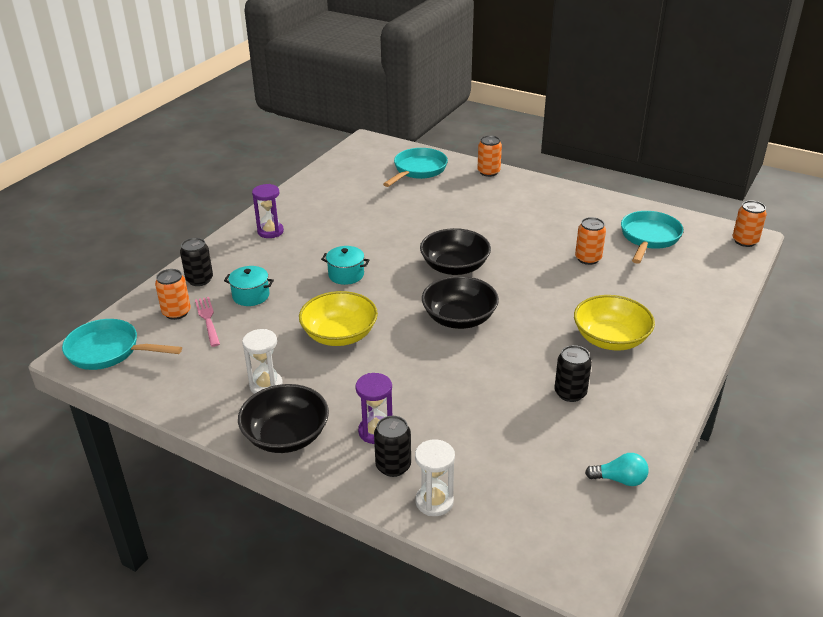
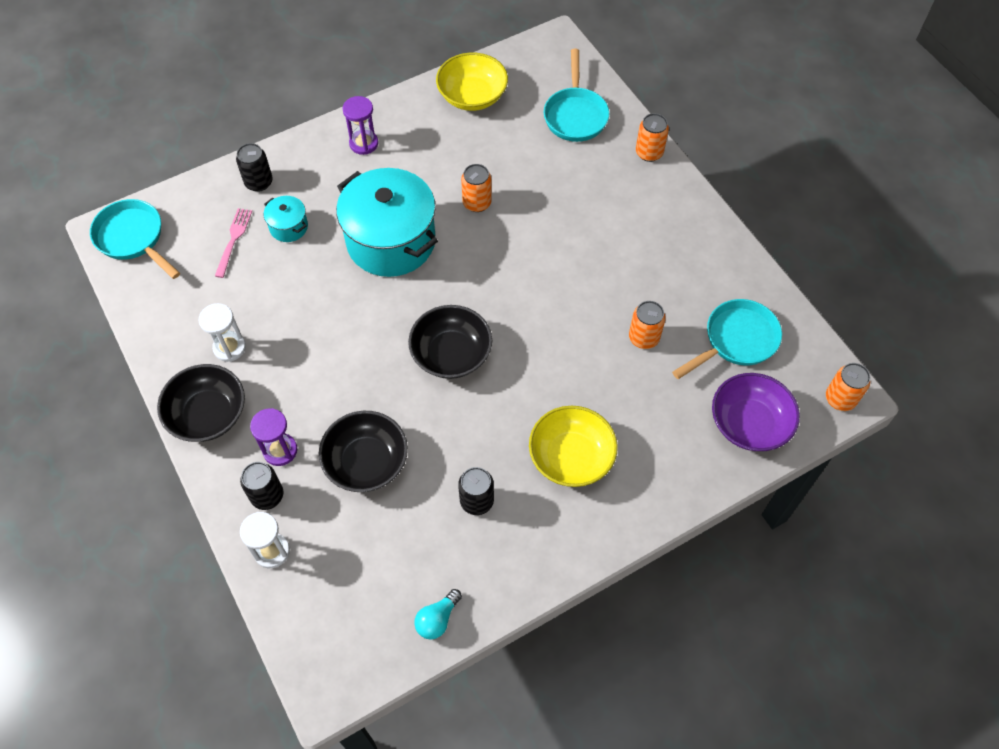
camera: 30 degrees right, 25 degrees up
orange can [155,269,191,320] -> orange can moved to [461,164,492,212]
yellow bowl [299,291,378,346] -> yellow bowl moved to [436,53,508,111]
turquoise pot [321,246,369,285] -> turquoise pot [336,168,438,277], size x2.29
turquoise pan [383,148,448,187] -> turquoise pan turned 120 degrees clockwise [544,49,609,142]
black bowl [420,228,491,275] -> black bowl moved to [319,411,408,492]
turquoise light bulb [585,453,649,486] -> turquoise light bulb turned 90 degrees clockwise [414,589,462,640]
none -> purple bowl [712,373,800,451]

